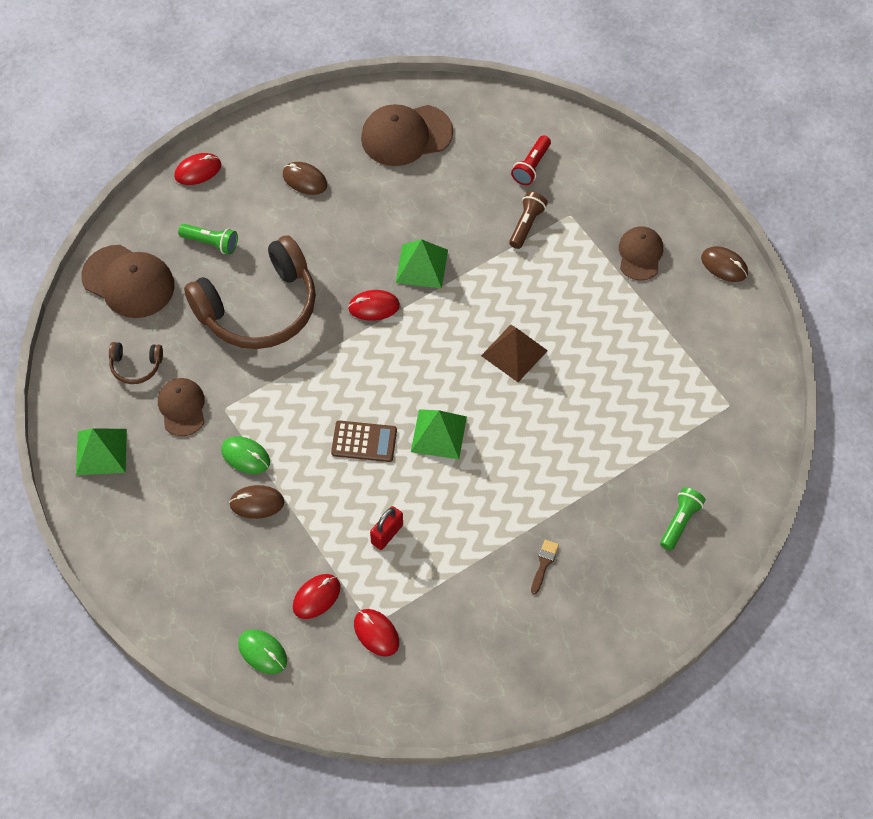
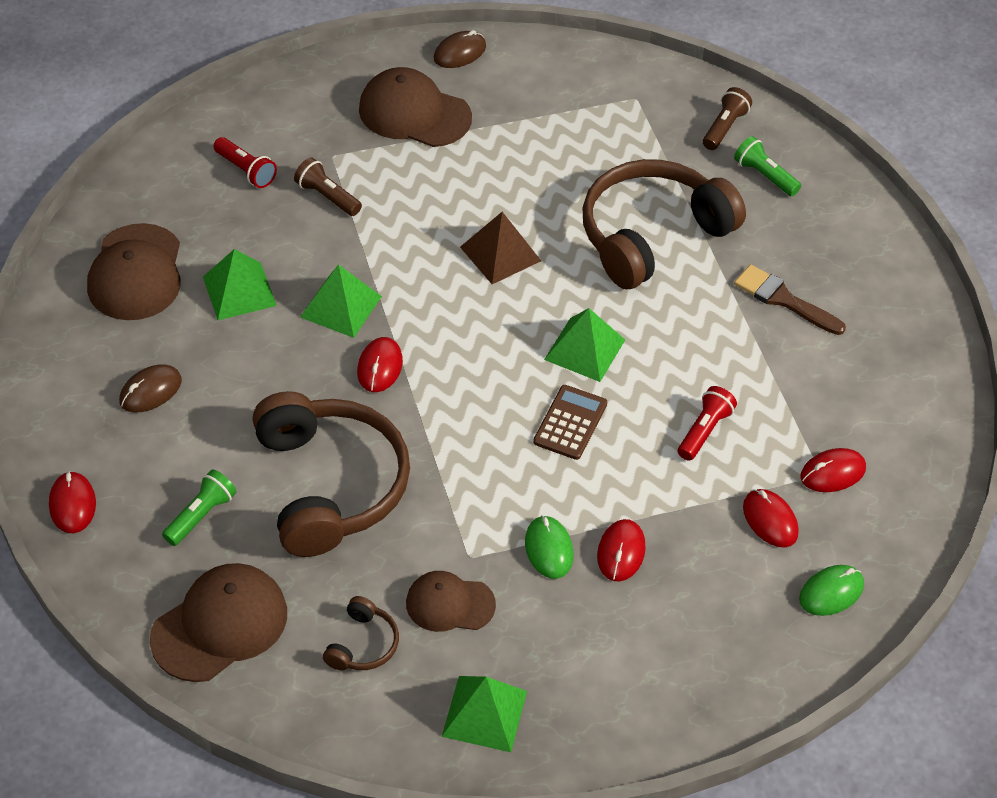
camera: 75 degrees left, 10 degrees down
green mouse [221,436,270,474] -> green mouse turned 60 degrees counterclockwise [525,515,573,579]
brown mouse [229,485,285,519] -> red mouse [597,519,646,581]
red padlock [370,506,403,550] -> red flashlight [678,386,737,461]
brown brush [531,540,559,594] -> brown brush [734,264,846,335], size x1.72
brown cap [619,226,663,280] -> brown cap [359,67,472,147], size x1.59
none -> green pyramid [203,249,277,320]
none -> brown headphones [583,159,746,289]
none -> brown flashlight [703,87,752,150]

